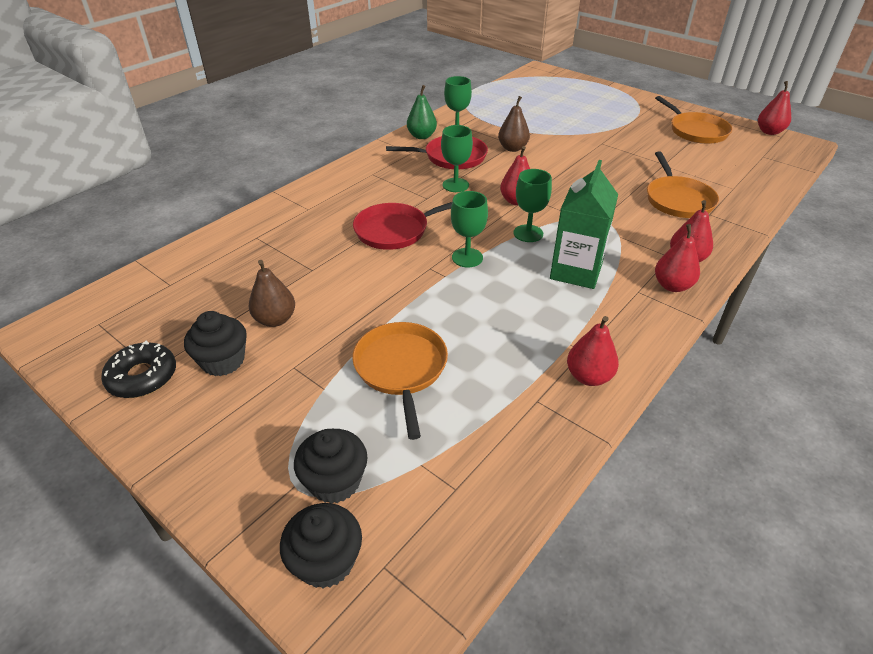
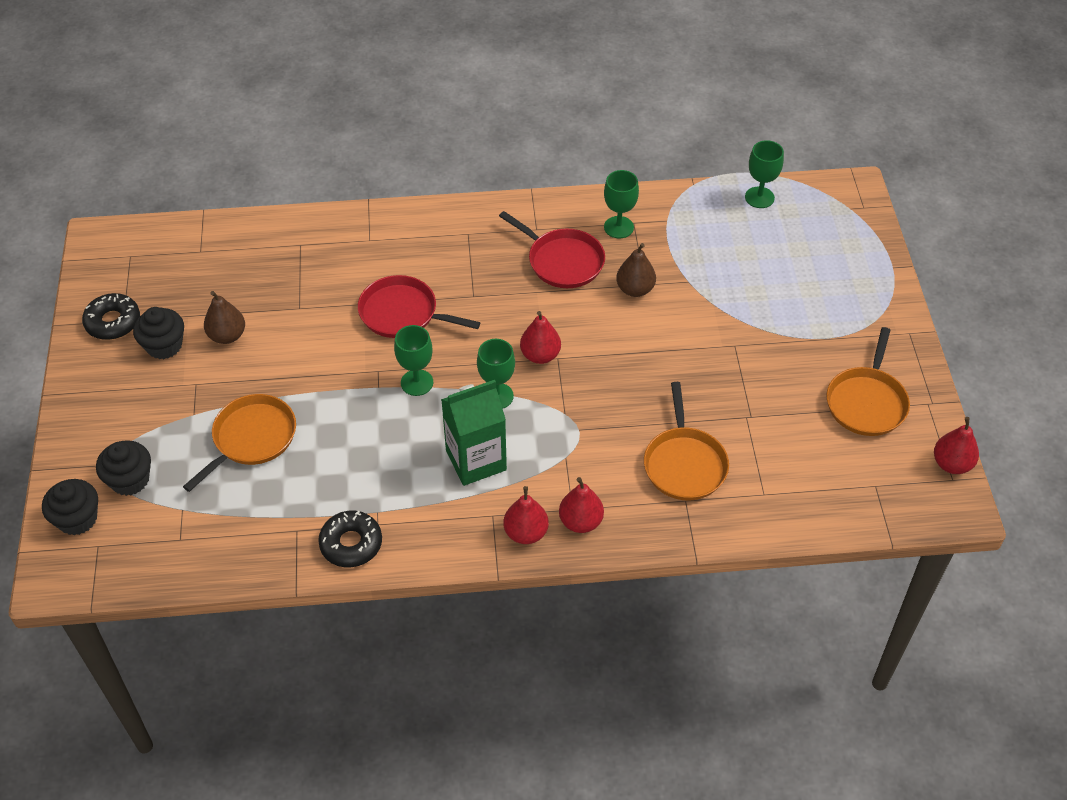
camera: 45 degrees right, 10 degrees up
green pear [407,85,437,139] -> none
green goblet [441,125,473,192] -> green goblet moved to [745,140,784,208]
red pear [567,316,619,386] -> black donut [318,511,382,567]
orange pan [647,151,719,218] -> orange pan turned 45 degrees counterclockwise [644,382,729,500]

